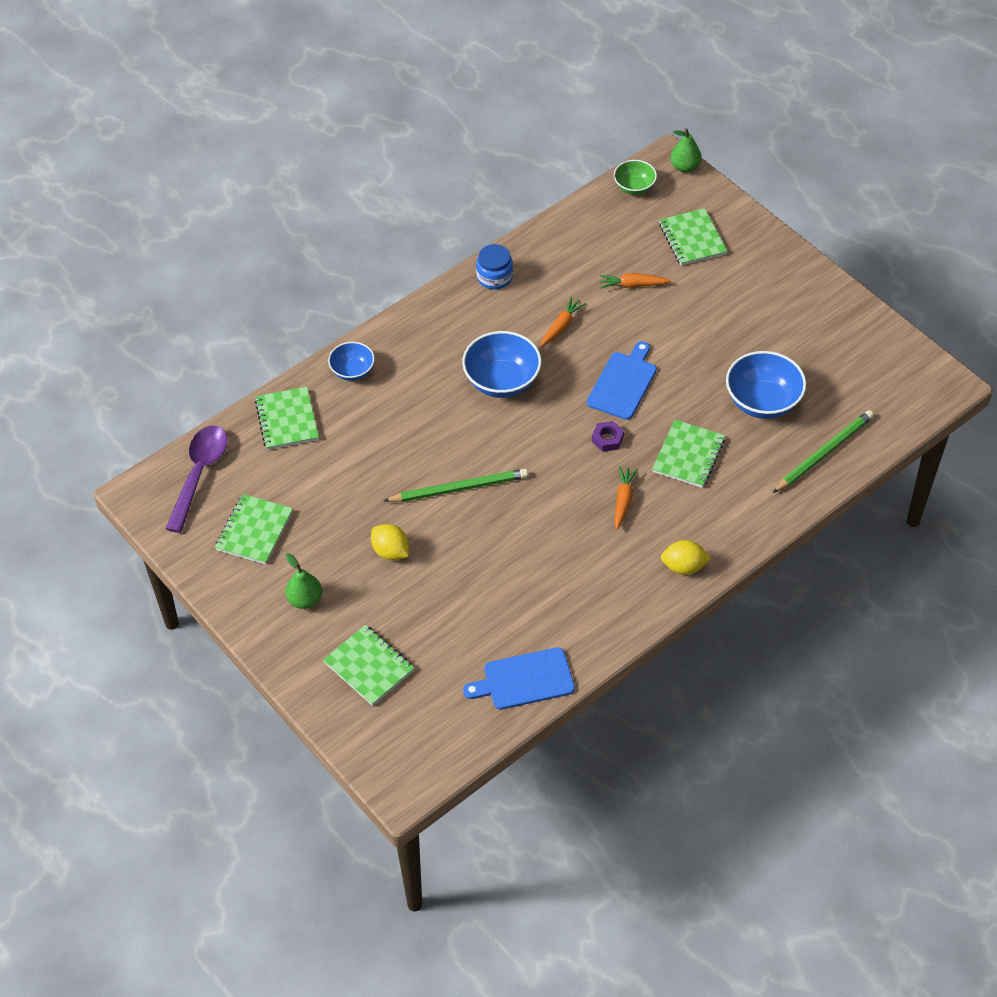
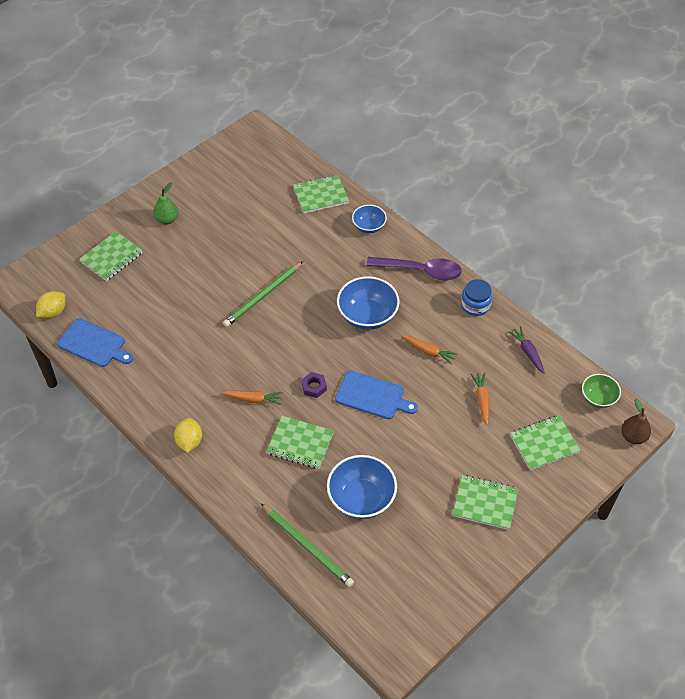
camera: 85 degrees right, 0 degrees up
purple spoon [165,426,228,533] -> purple spoon moved to [366,257,462,280]
green notebook [215,494,293,565] -> green notebook moved to [452,475,518,530]
yellow lemon [371,524,409,561] -> yellow lemon moved to [36,291,65,319]
green pencil [383,469,528,502] -> green pencil turned 60 degrees clockwise [223,262,303,327]
blue cutting board [463,647,575,710] -> blue cutting board turned 135 degrees clockwise [57,318,133,367]
green pear [670,128,702,173] -> brown pear [621,399,651,444]
none -> purple carrot [508,326,545,374]

